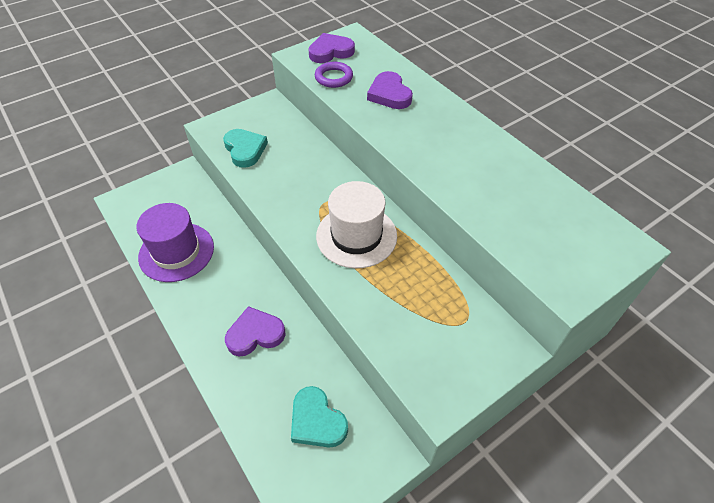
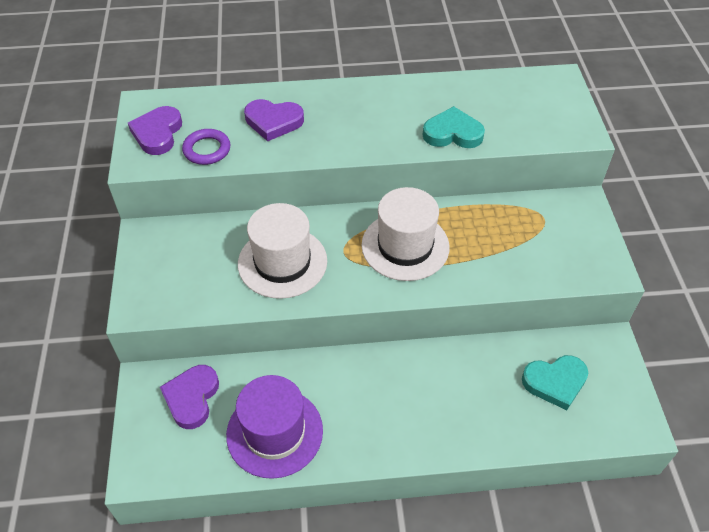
camera: 60 degrees left, 0 degrees up
turquoise heart [223,129,268,168] -> turquoise heart moved to [423,106,485,148]
purple heart [225,306,285,356] -> purple heart moved to [160,365,219,429]
none -> white hat [238,203,327,299]

